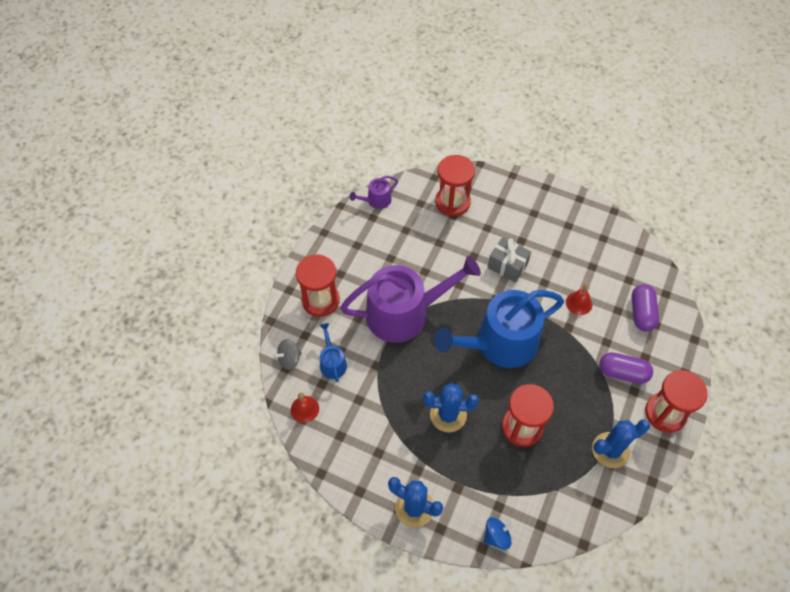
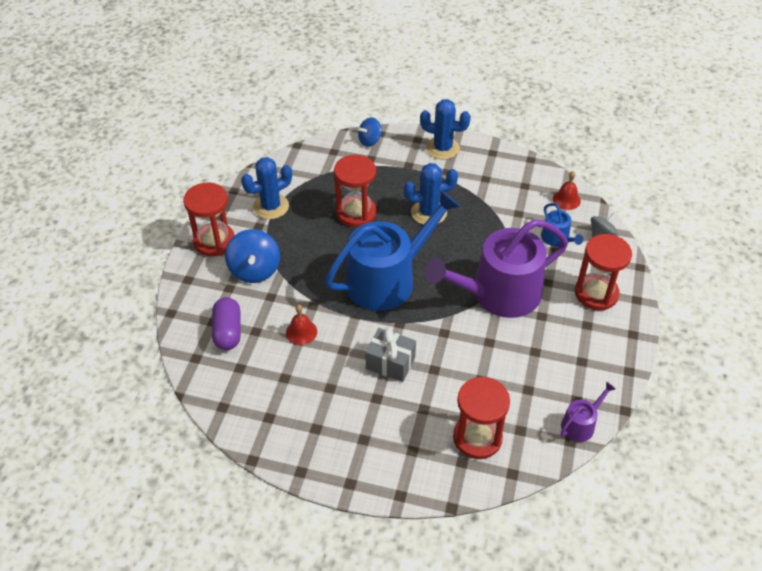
camera: 170 degrees right, 10 degrees down
purple capsule [599,352,653,384] -> blue spinning top [225,229,280,283]

